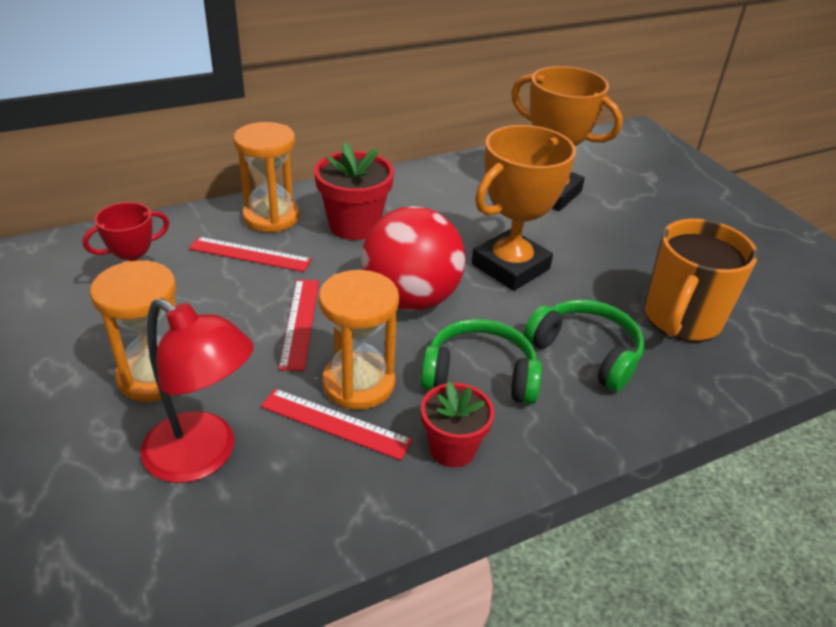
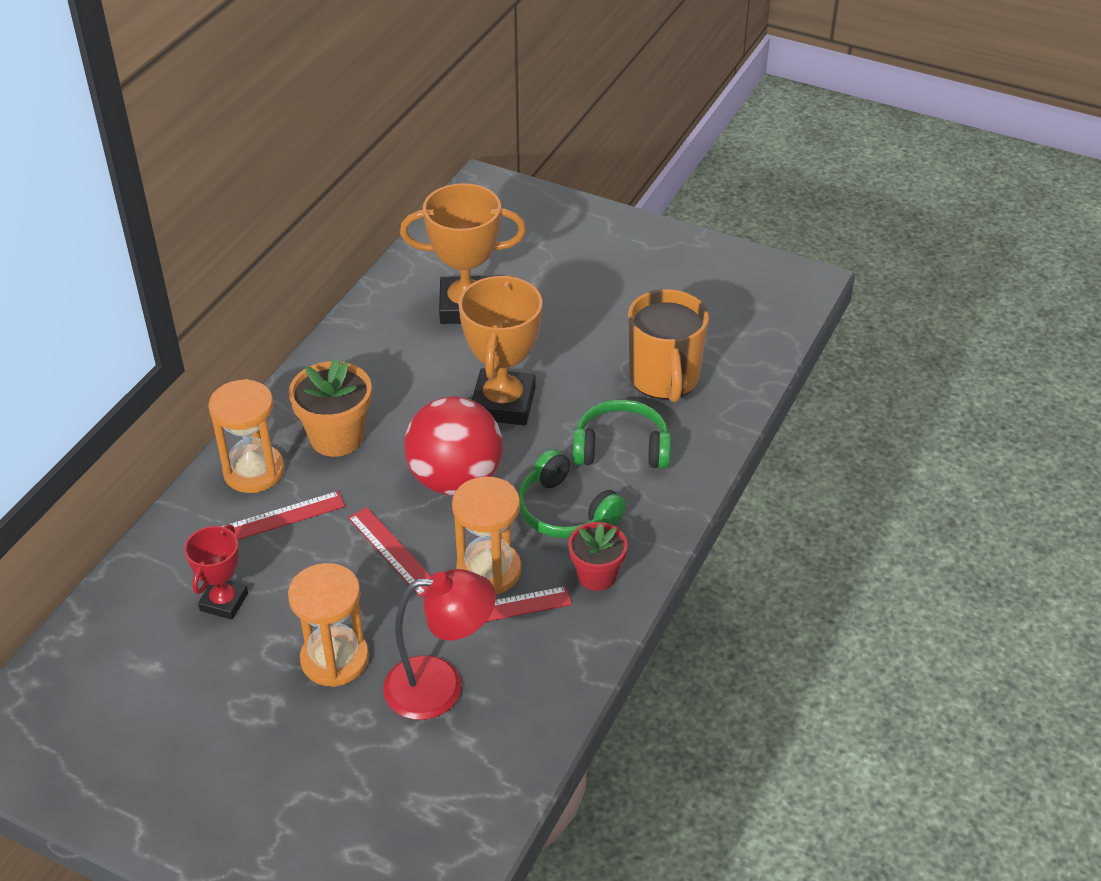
camera: 35 degrees left, 5 degrees up
red flower pot [314,142,394,240] -> orange flower pot [289,358,372,457]
green headphones [421,319,542,404] -> green headphones turned 105 degrees counterclockwise [518,449,626,538]

